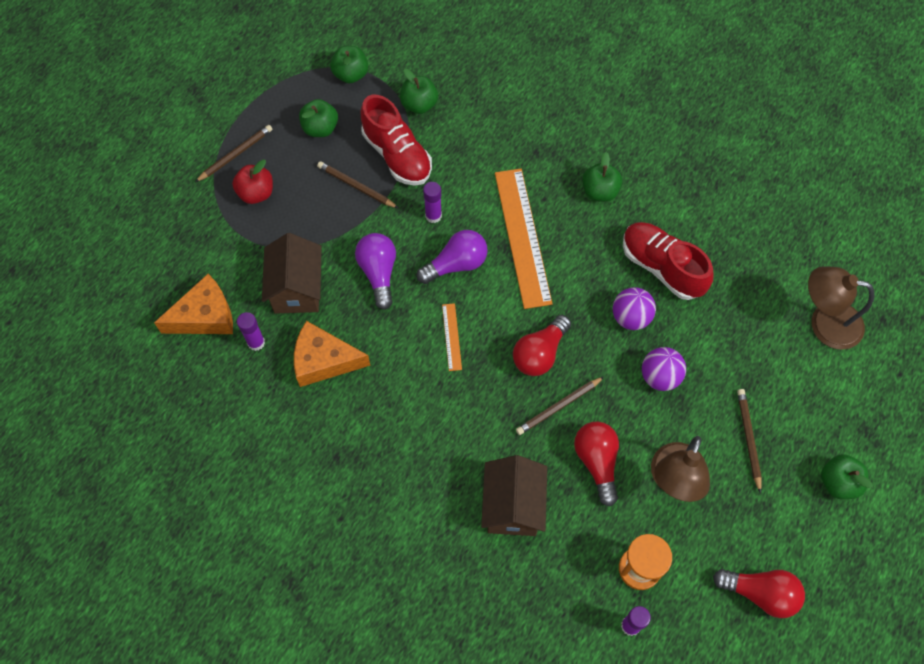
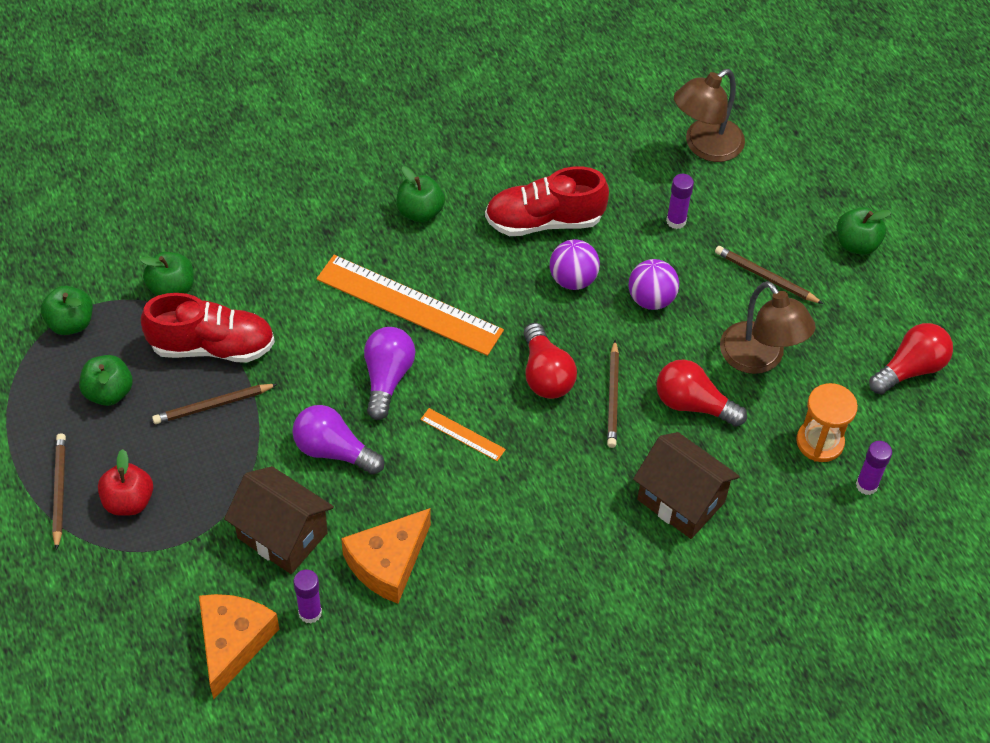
camera: 55 degrees left, 10 degrees down
purple glue stick [423,182,442,223] -> purple glue stick moved to [666,174,694,229]

